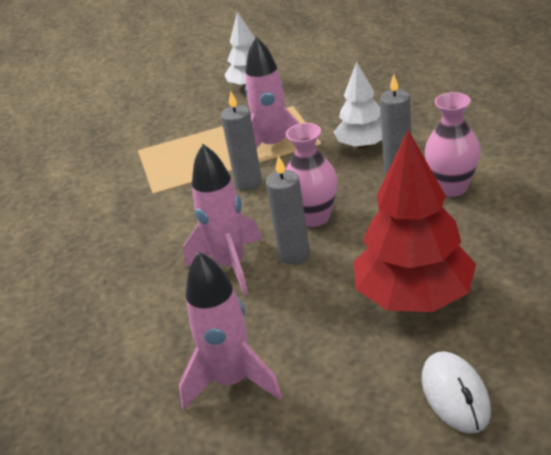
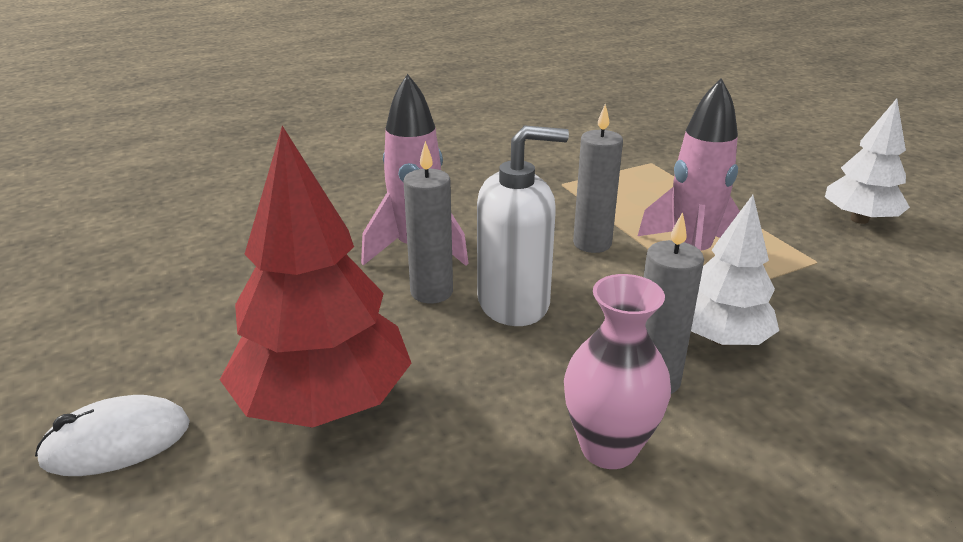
camera: 75 degrees right, 5 degrees down
pink rocket [179,252,283,410] -> none
pink vase [286,123,337,227] -> white soap dispenser [477,125,569,326]

